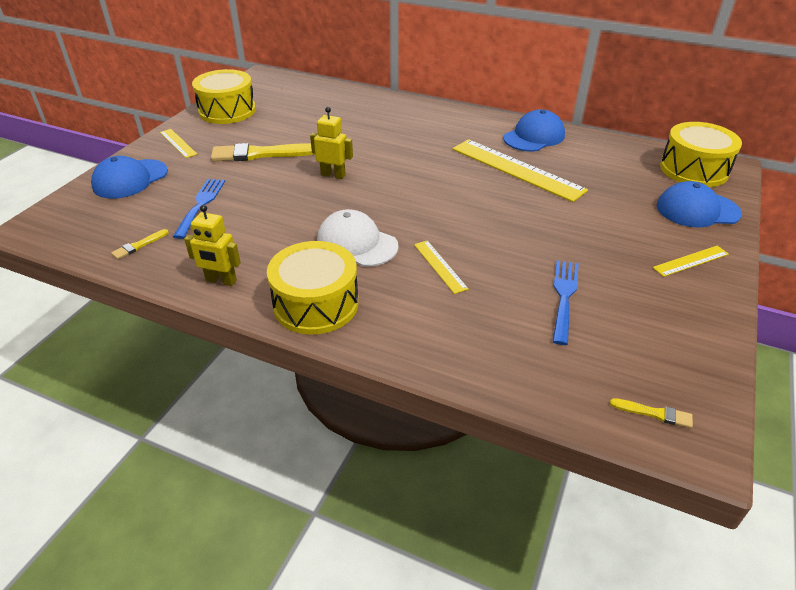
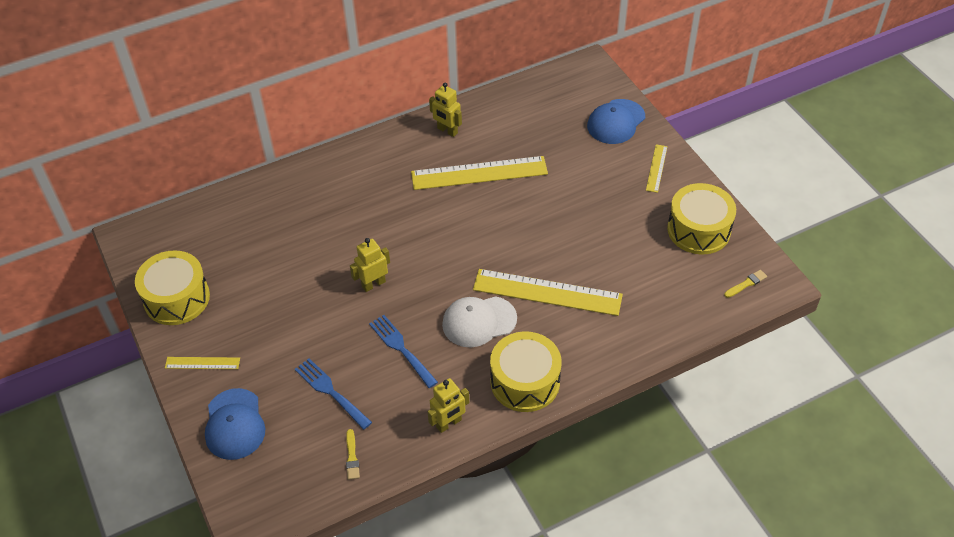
camera: 50 degrees left, 10 degrees up
yellow brush [211,143,315,161] -> none
yellow ruler [414,240,469,294] -> yellow ruler [473,269,623,316], size x2.08
blue cap [503,109,565,152] -> yellow robot [429,82,462,137]
blue fork [552,260,579,345] -> blue fork moved to [369,315,438,388]
yellow drum [660,122,742,187] -> yellow drum moved to [667,183,736,254]

